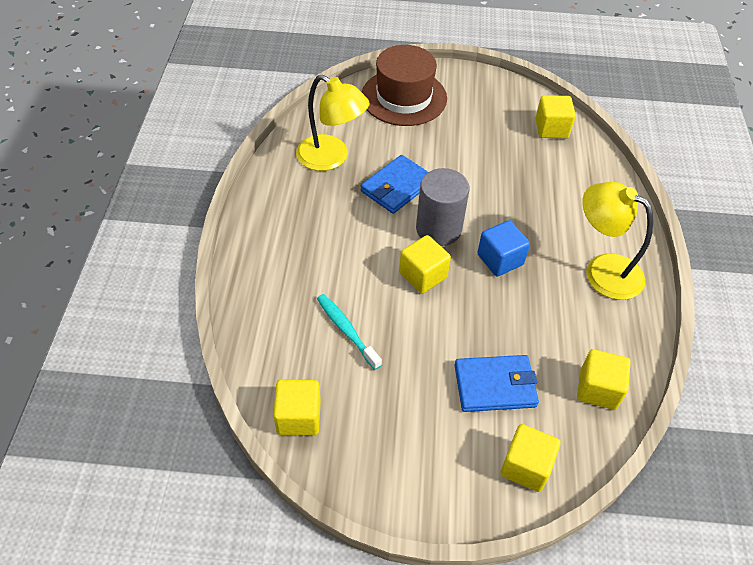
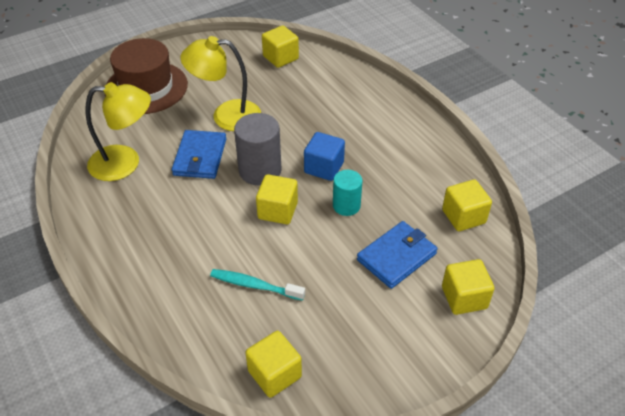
camera: 35 degrees left, 5 degrees down
yellow lamp [582,182,653,300] -> yellow lamp moved to [180,36,261,131]
none -> turquoise cylinder [333,170,363,216]

